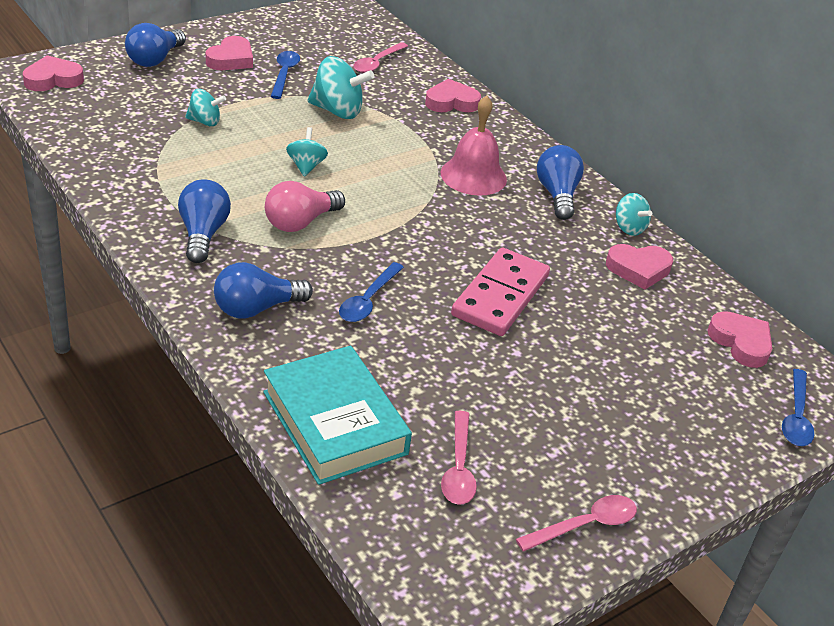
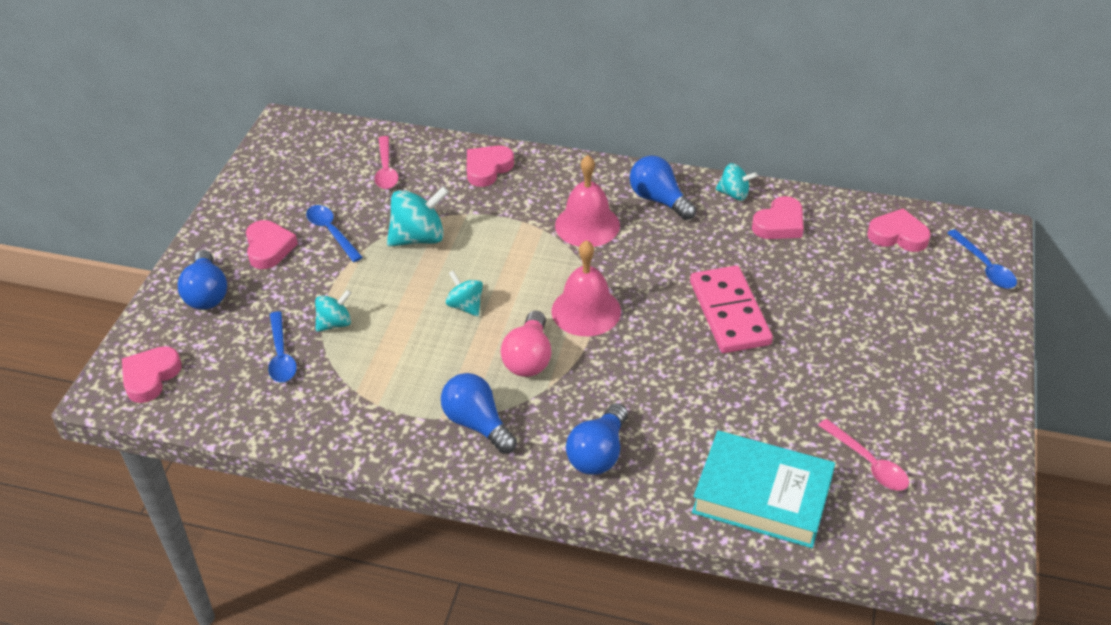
camera: 35 degrees left, 5 degrees up
blue spoon [339,262,404,322] -> blue spoon moved to [268,311,297,382]
pink spoon [516,495,637,552] -> none
none -> pink bell [551,240,621,336]

